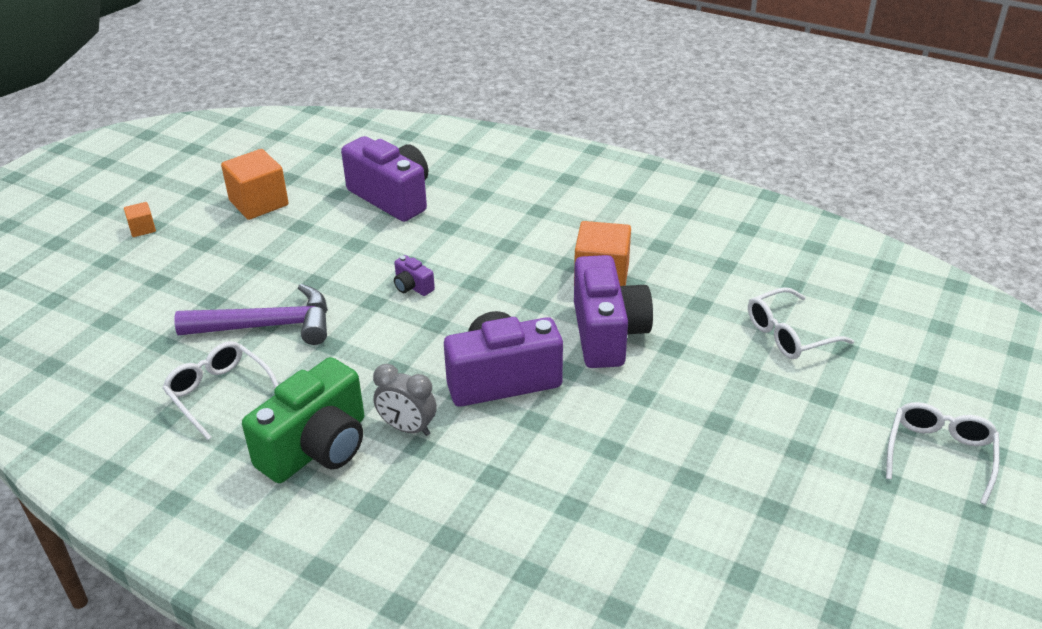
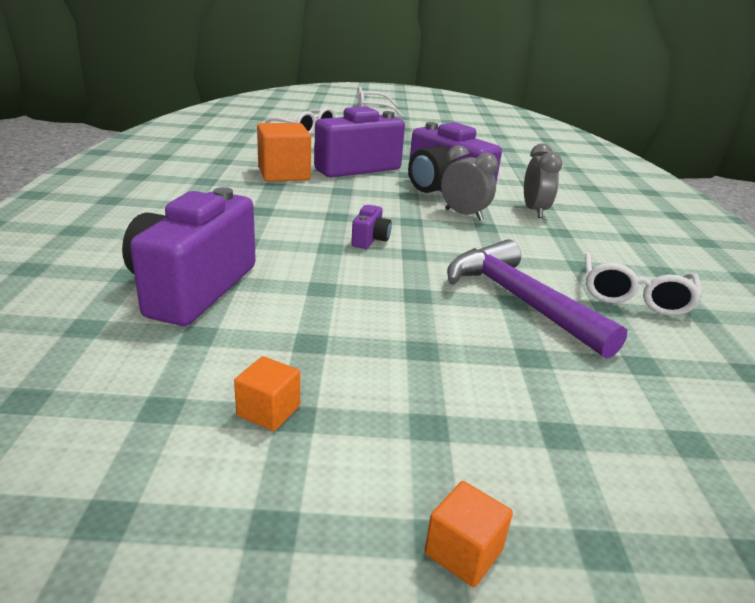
camera: 120 degrees left, 10 degrees down
orange cube [221,149,289,220] -> orange cube [234,356,300,431], size x0.50
green camera [242,357,364,483] -> none
none -> grey clock [441,145,498,221]

